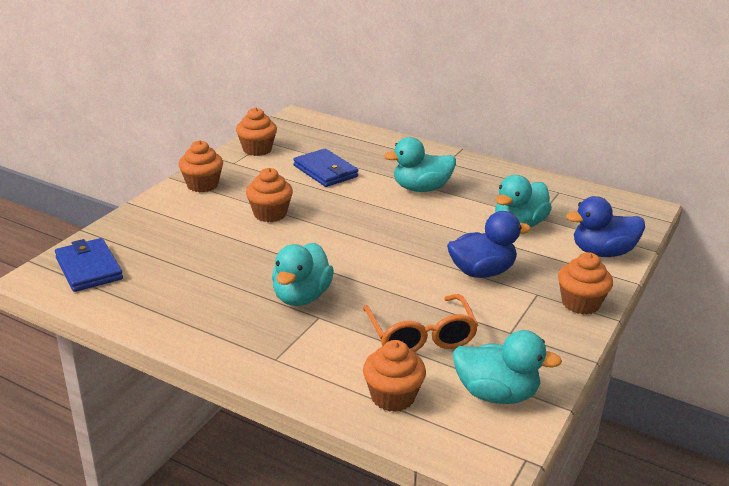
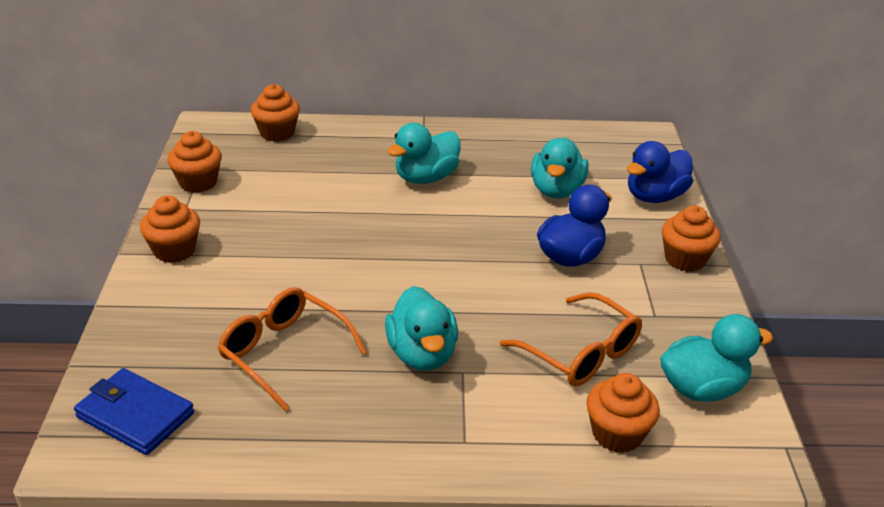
camera: 30 degrees left, 5 degrees up
orange cupcake [246,168,293,222] -> orange cupcake moved to [251,84,300,142]
blue wallet [293,149,358,187] -> none
none -> orange glasses [218,287,367,411]

